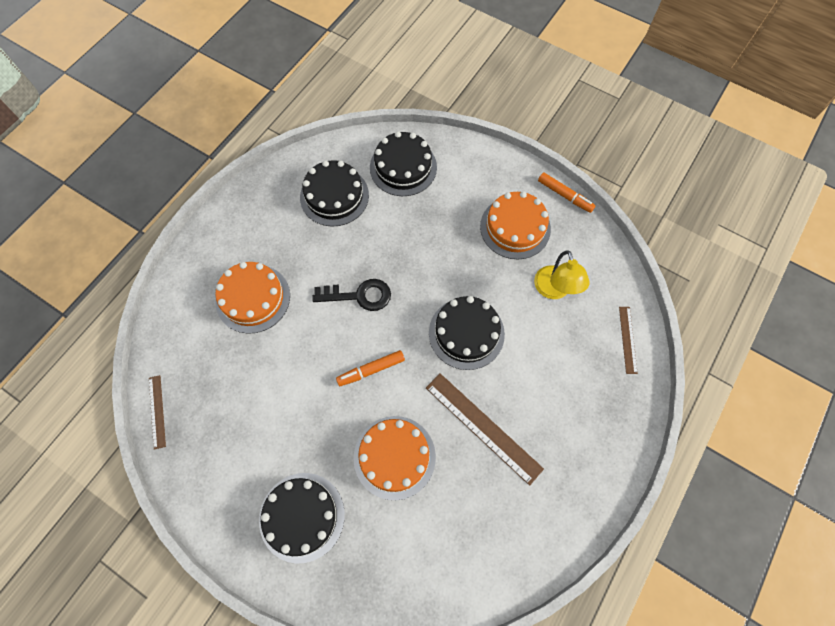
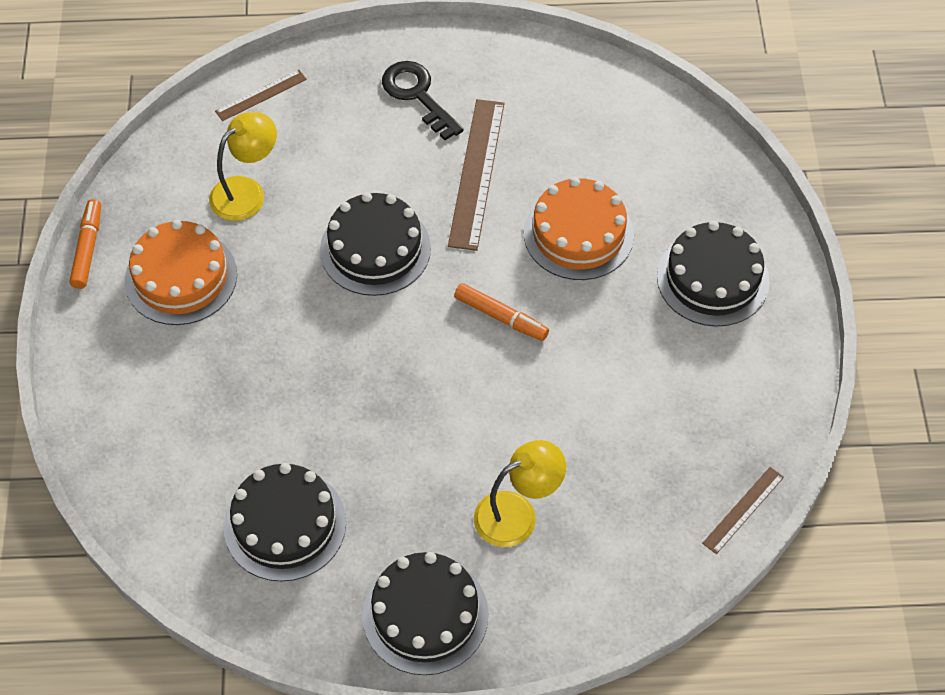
camera: 125 degrees left, 10 degrees down
orange cake [215,262,290,334] -> yellow lamp [474,440,566,547]
black key [312,279,391,311] -> black key moved to [382,61,464,140]
black cake [370,131,437,196] -> black cake moved to [362,552,489,675]

